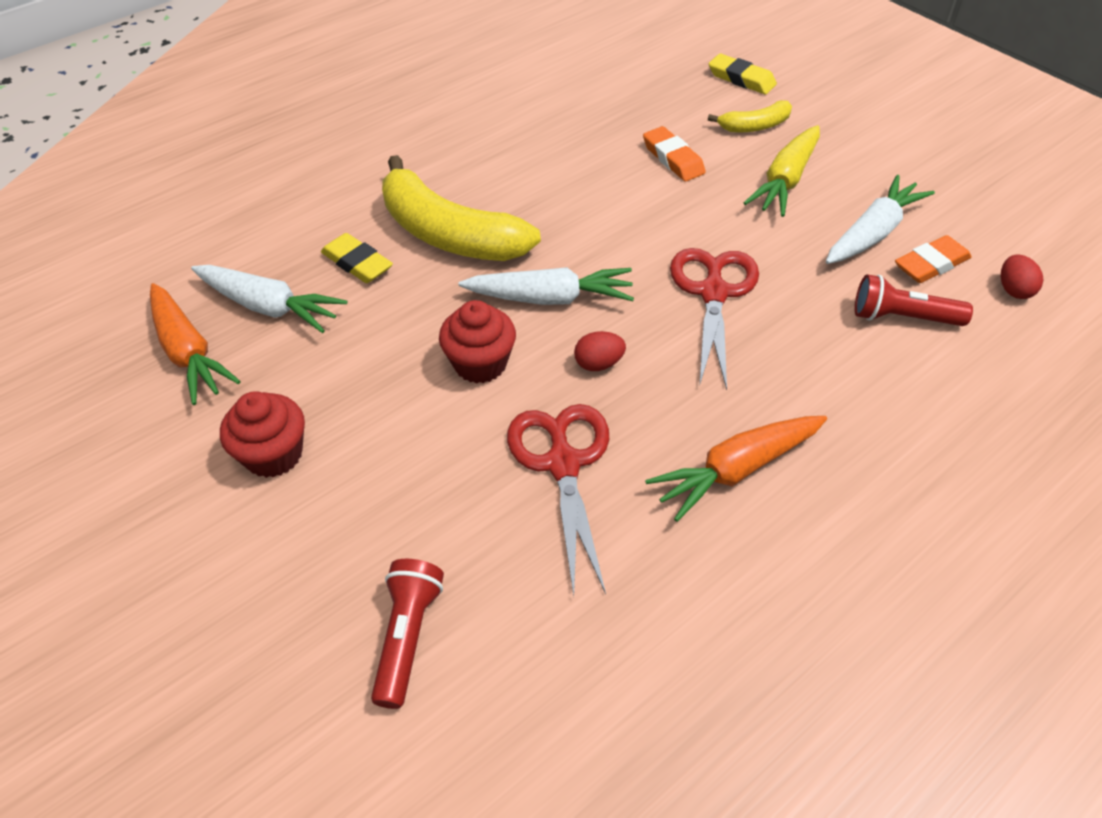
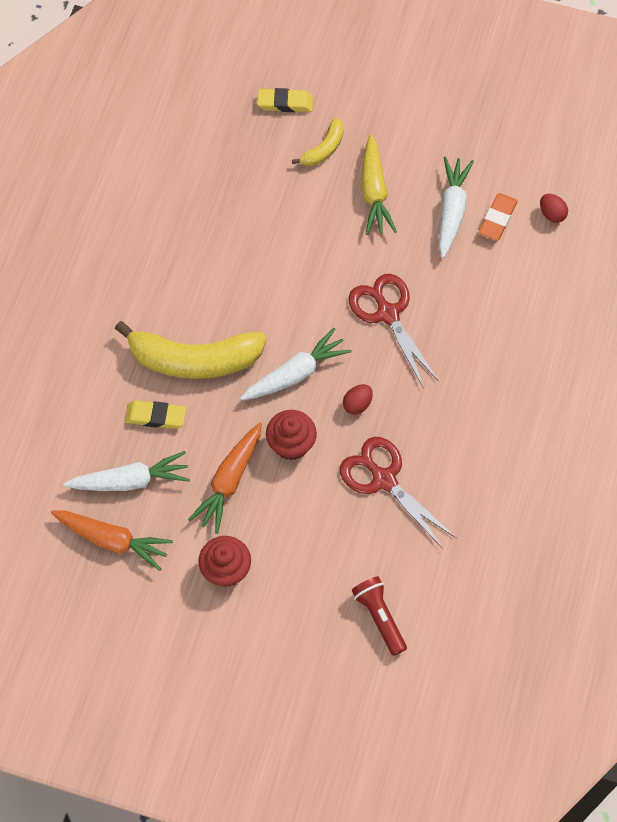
camera: 35 degrees left, 15 degrees up
orange eraser [643,126,706,181] -> none
orange carrot [645,416,827,522] -> orange carrot moved to [188,423,262,534]
red flashlight [855,274,973,326] -> none

